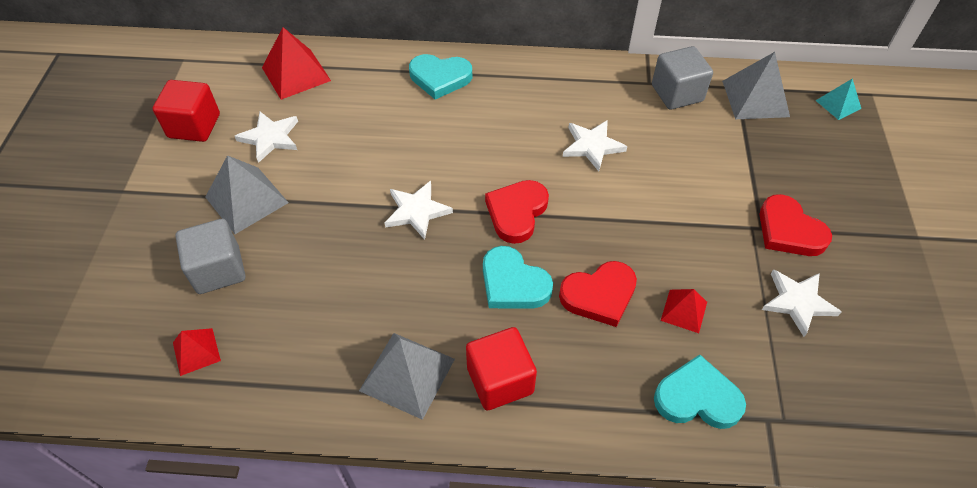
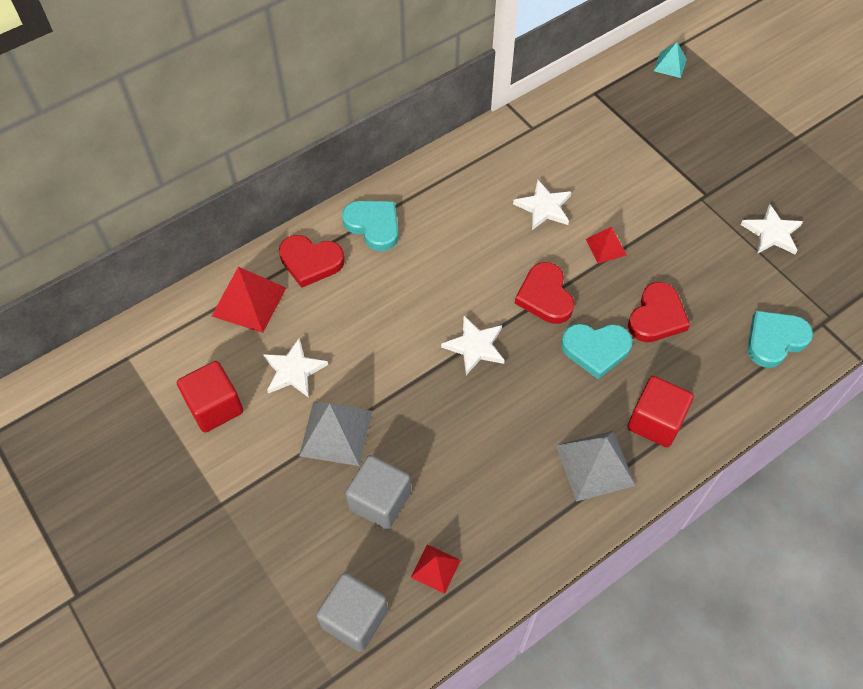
camera: 40 degrees left, 5 degrees up
turquoise heart [409,54,472,99] -> turquoise heart turned 105 degrees counterclockwise [342,201,399,251]
grey cube [652,46,713,110] -> grey cube moved to [316,573,388,652]
red pyramid [661,289,707,333] -> red pyramid moved to [586,227,627,263]
grey pyramid [722,52,790,119] -> none
red heart [760,194,832,256] -> red heart moved to [279,235,345,288]

